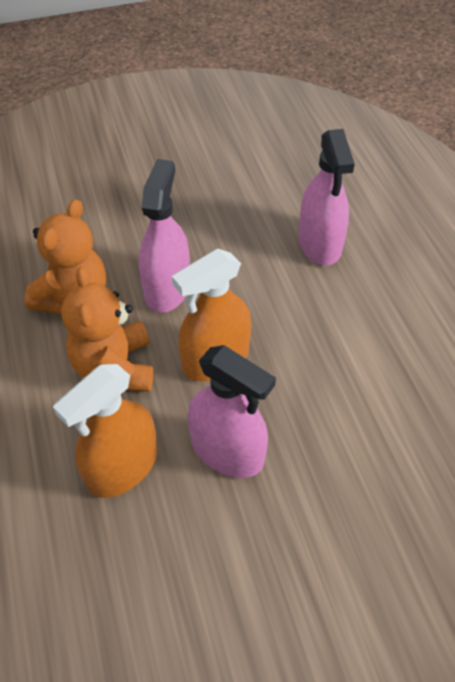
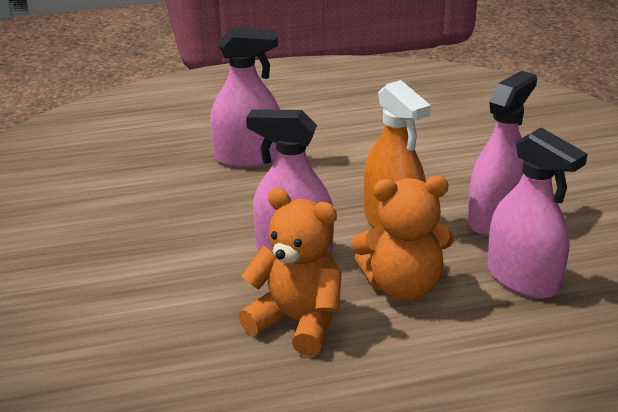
camera: 85 degrees left, 20 degrees down
orange spray bottle [53,364,157,498] -> pink spray bottle [487,127,587,298]

